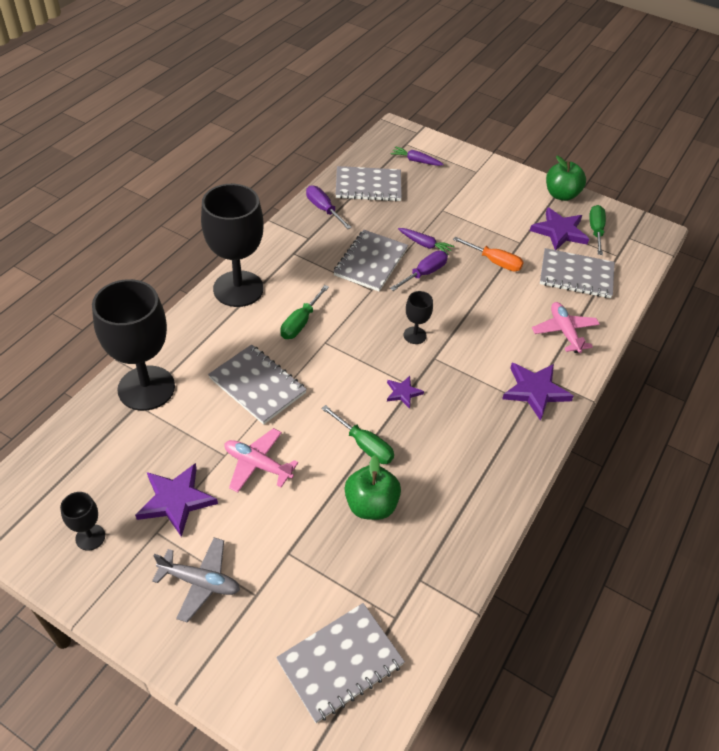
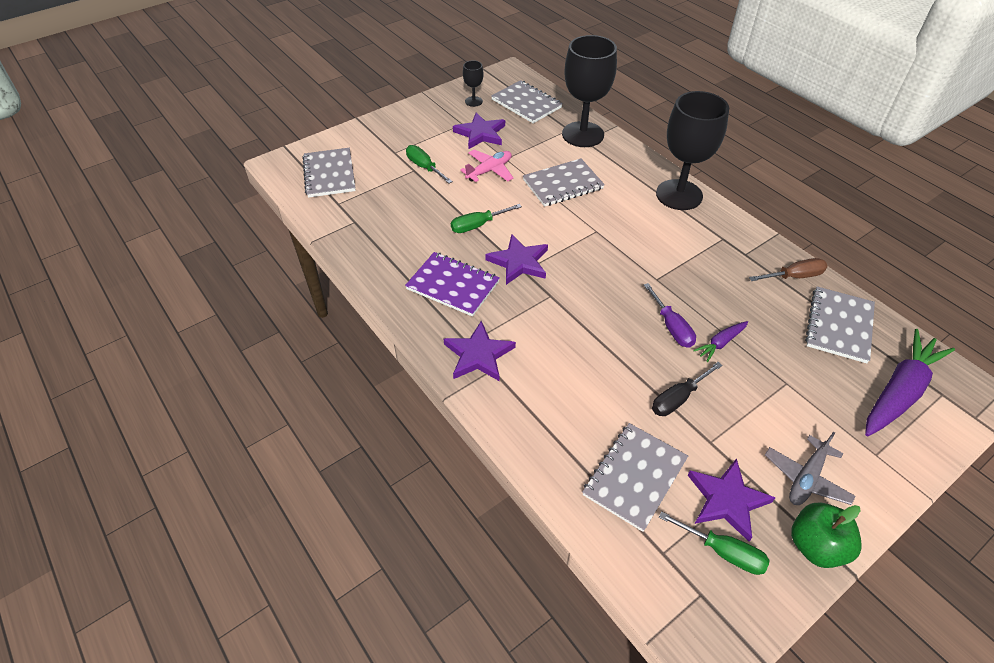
camera: 115 degrees right, 0 degrees up
grey plane [152,538,240,622] -> grey plane moved to [765,432,856,505]
green screwdriver [280,285,329,339] -> green screwdriver moved to [406,145,453,183]
purple screwdriver [306,185,352,229] -> brown screwdriver [749,258,828,281]
grey notebook [333,230,408,291] -> grey notebook moved to [491,80,563,123]
green apple [345,455,401,520] -> none
purple star [387,376,424,409] -> purple star [485,234,548,285], size x1.82
purple carrot [391,146,444,166] -> purple carrot [865,328,955,436], size x2.09
black goblet [404,291,433,344] -> none
orange screwdriver [453,237,524,271] -> black screwdriver [652,362,723,416]
pink plane [532,302,600,353] -> none
none -> purple notebook [405,252,500,316]

